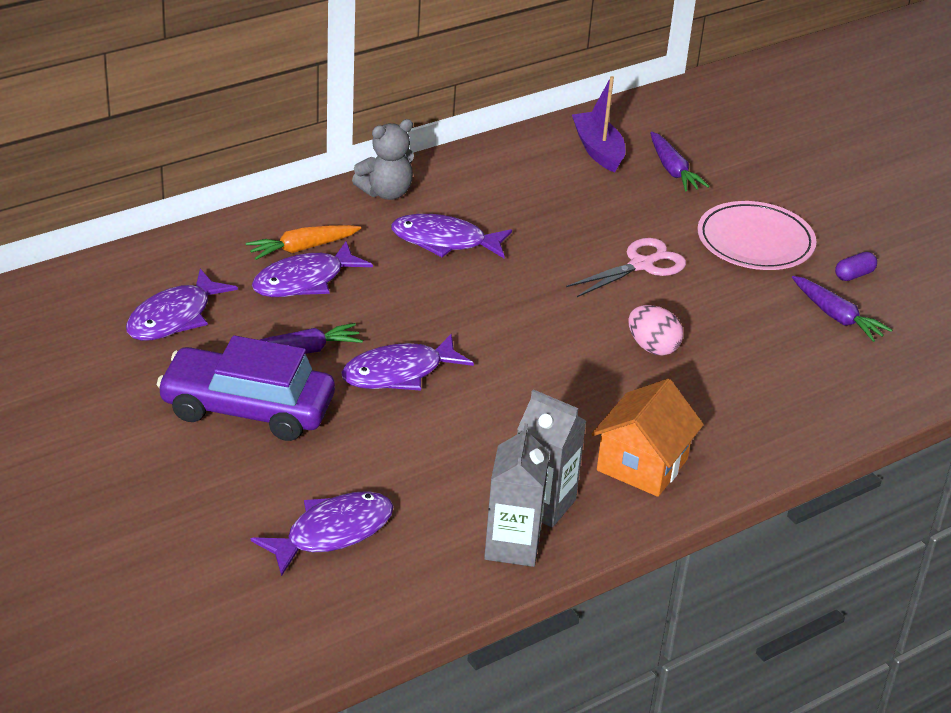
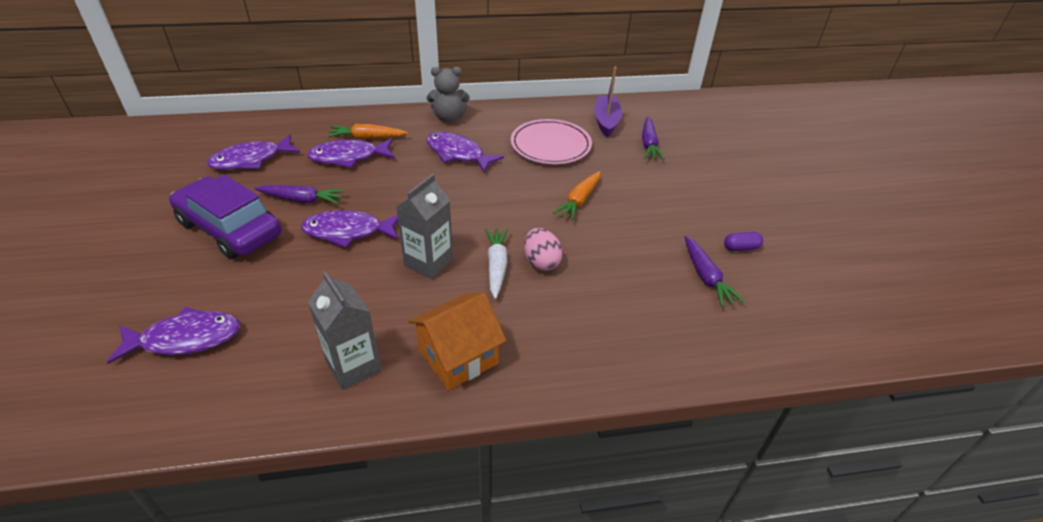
camera: 25 degrees right, 5 degrees up
grey carton [484,423,550,567] -> grey carton moved to [396,174,453,280]
pink scissors [566,238,686,297] -> orange carrot [553,171,601,221]
pink plate [697,201,816,270] -> pink plate moved to [511,119,592,164]
none -> white carrot [485,229,508,299]

